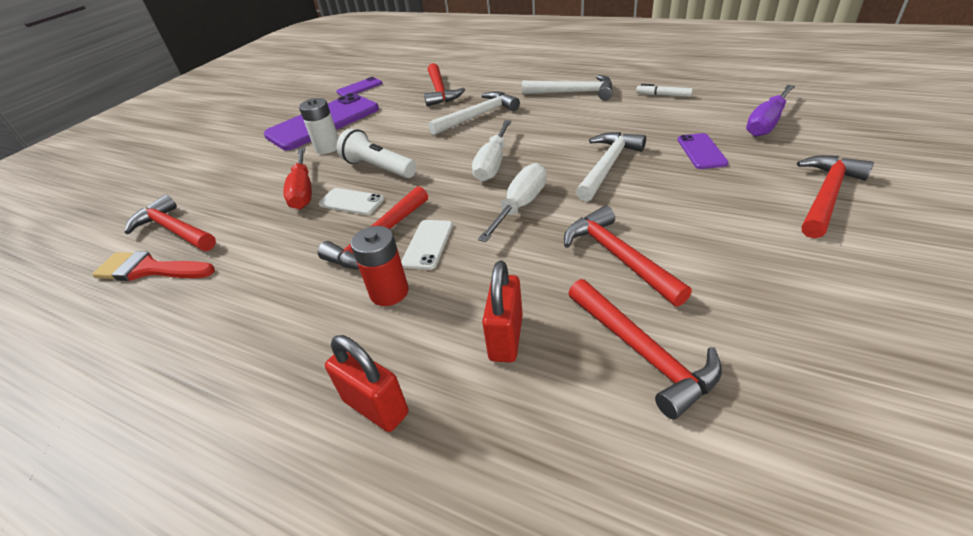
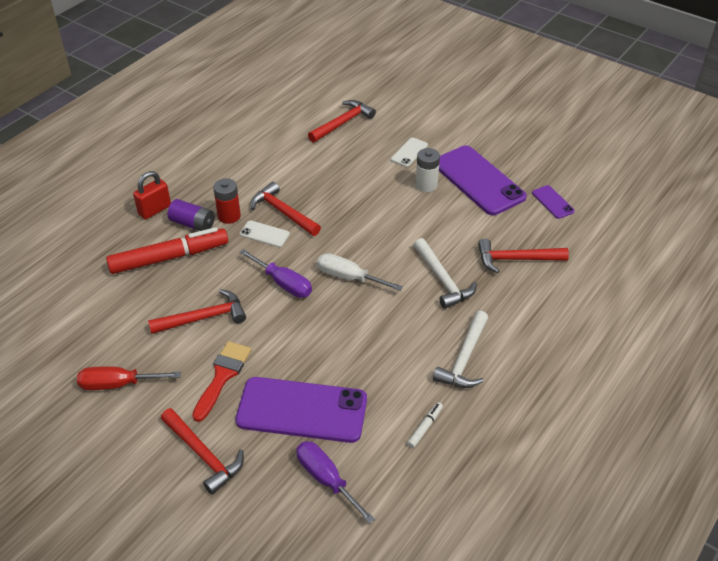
camera: 95 degrees right, 5 degrees up
red brush [92,251,215,281] -> red brush moved to [192,341,251,422]
red screwdriver [283,148,312,209] -> red screwdriver moved to [77,366,181,390]
white phone [318,188,384,215] -> white phone moved to [391,137,428,167]
white flashlight [337,128,417,178] -> none
white screwdriver [478,163,547,242] -> purple screwdriver [239,249,312,298]
red padlock [482,261,523,363] -> red marker [106,227,228,274]
red hammer [568,279,722,419] -> none
white hammer [576,132,646,202] -> none
purple phone [678,133,729,169] -> purple phone [236,377,367,443], size x2.22
none -> purple battery [168,199,215,231]

